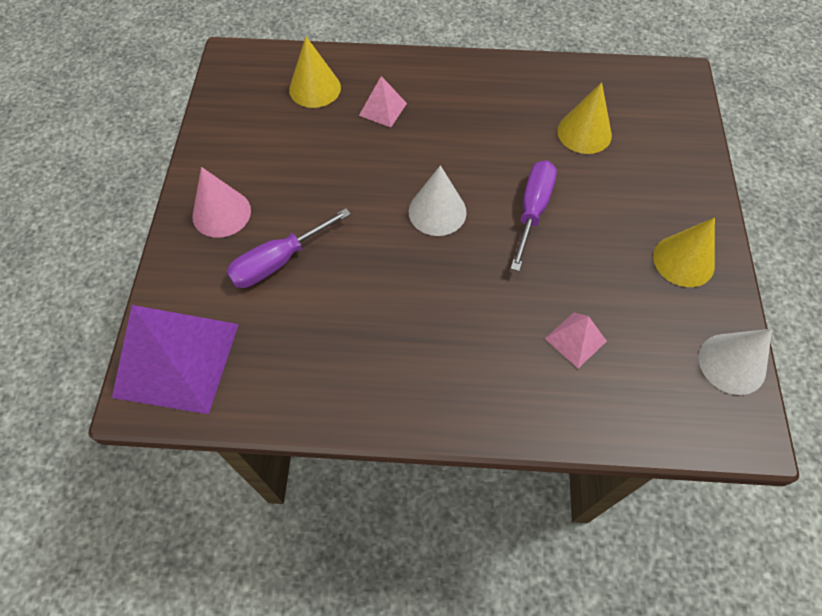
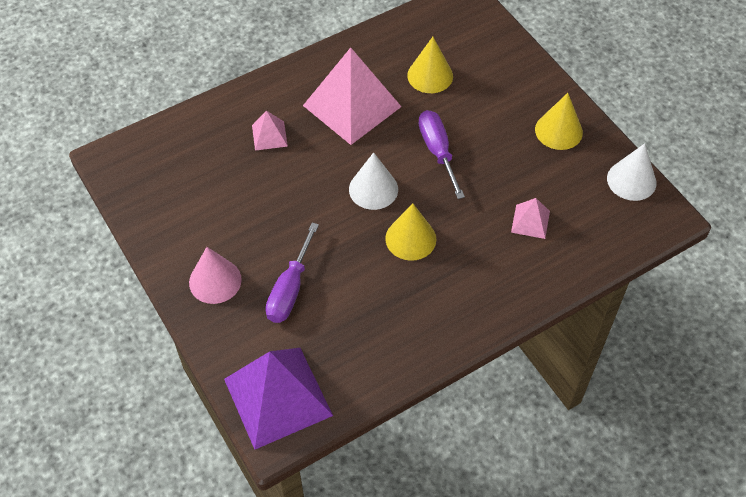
camera: 35 degrees left, 5 degrees down
yellow cone [289,37,341,108] -> yellow cone moved to [385,203,436,261]
none -> pink pyramid [303,47,402,145]

